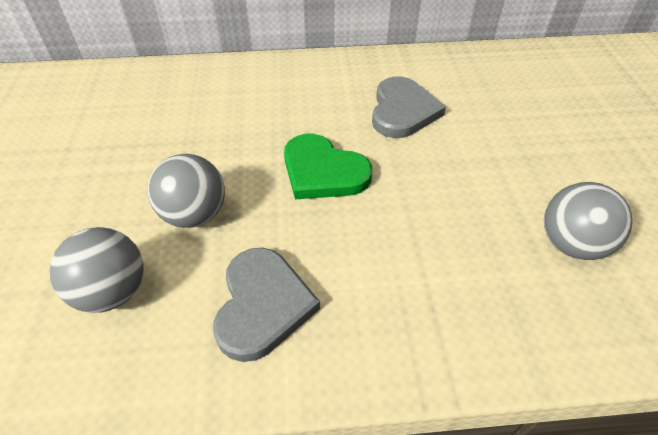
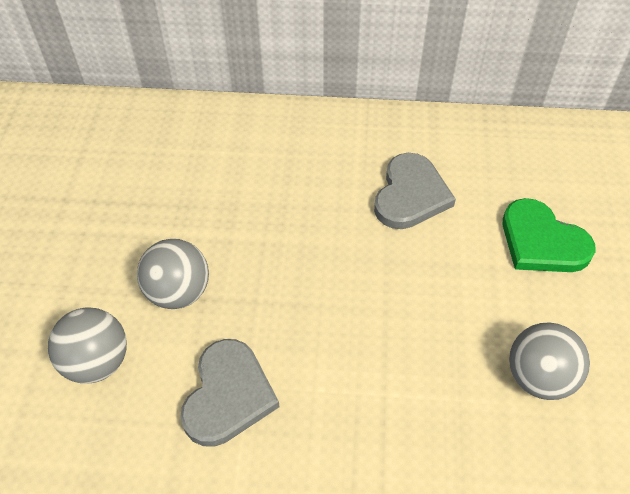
camera: 10 degrees right, 5 degrees up
green heart [284,134,372,200] -> green heart moved to [503,198,595,272]

